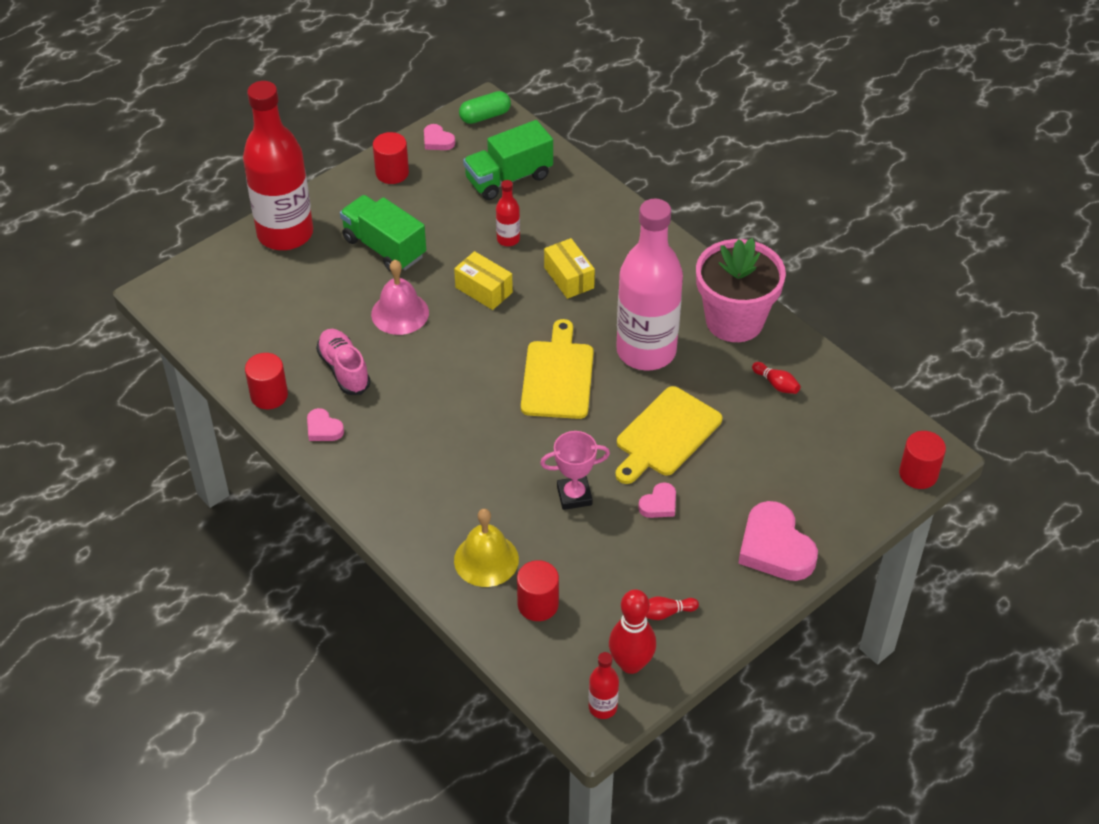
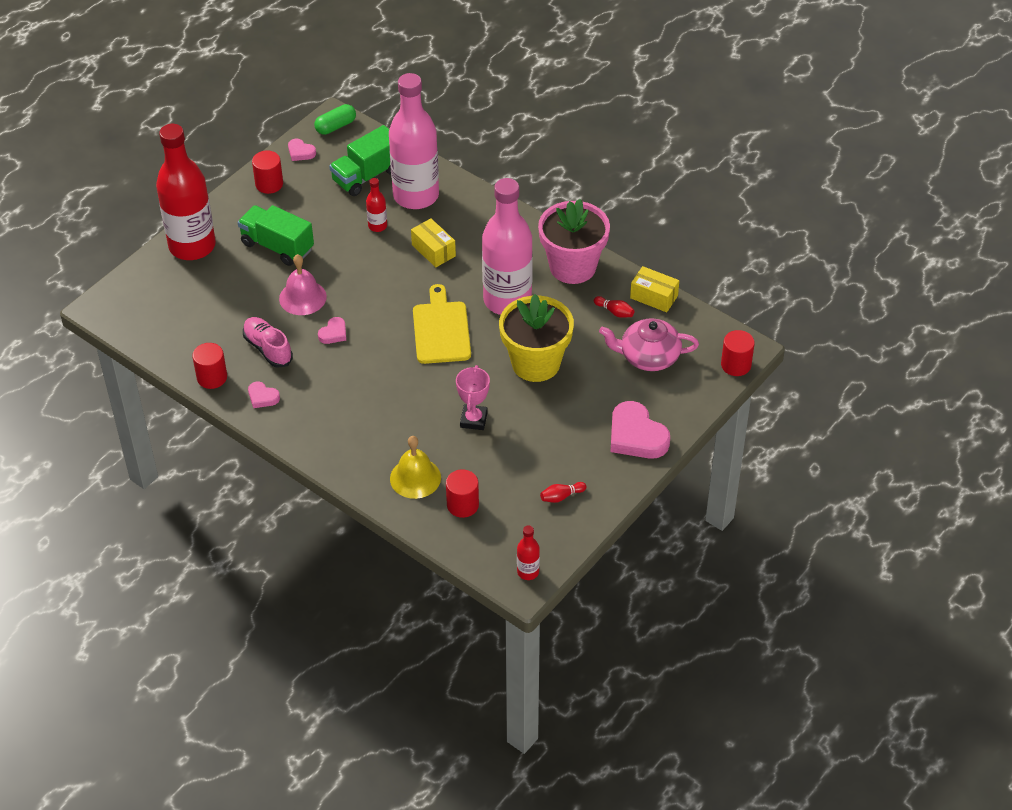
camera: 10 degrees left, 0 degrees up
yellow box [454,251,513,310] -> yellow box moved to [630,266,679,312]
pink trophy [540,431,610,510] -> pink trophy turned 60 degrees counterclockwise [456,365,490,430]
red bowling pin [609,590,656,674] -> none
yellow cutting board [615,386,722,484] -> yellow flower pot [499,294,574,382]
pink heart [638,482,676,518] -> pink heart moved to [318,317,346,344]
none -> pink bottle [389,73,439,209]
none -> pink teapot [599,318,699,371]

